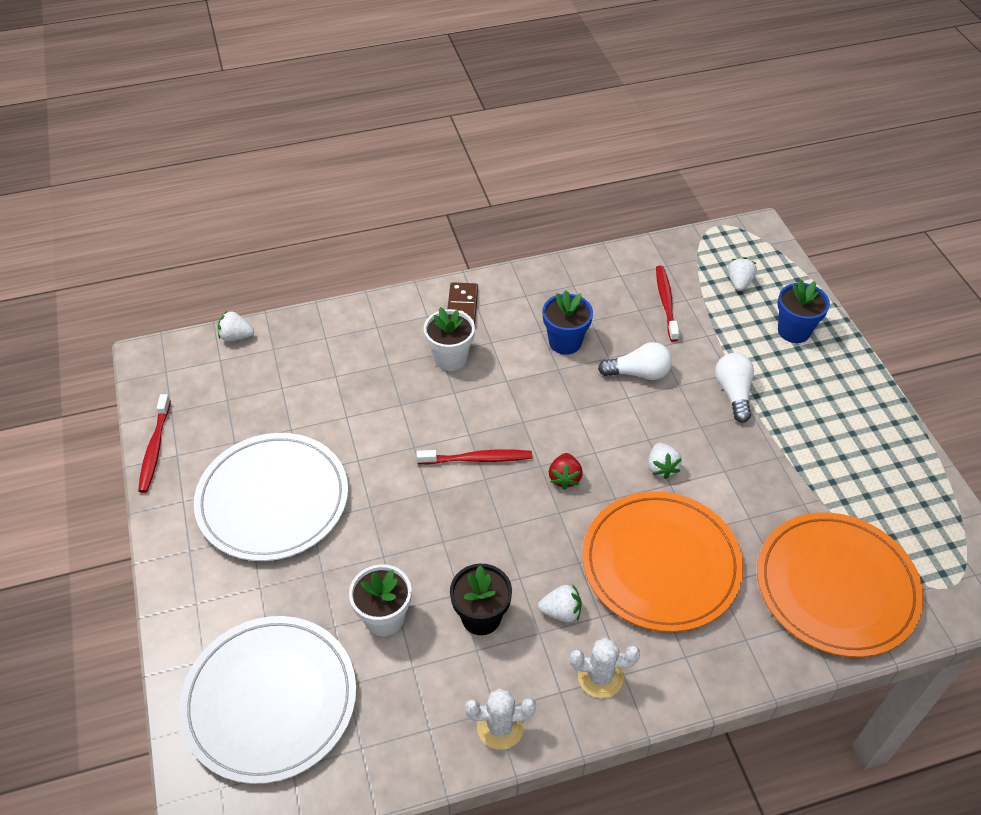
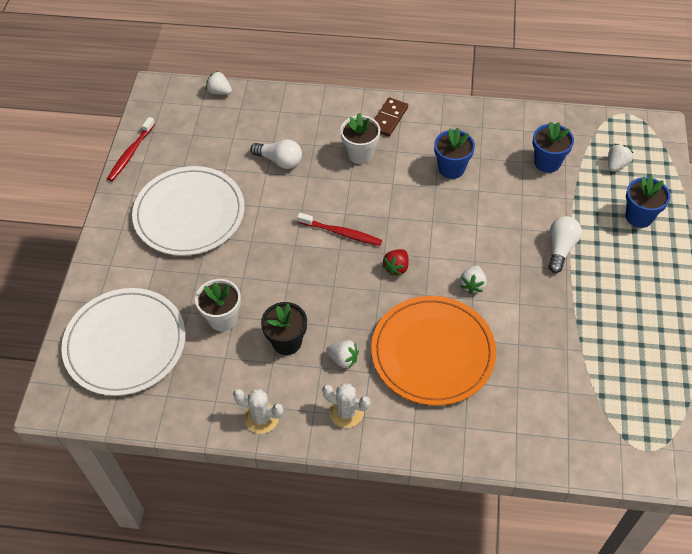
camera: 25 degrees right, 5 degrees up
white light bulb [598,342,672,380] -> white light bulb moved to [250,139,302,169]
red toothbrush [656,265,679,342] -> blue flower pot [533,122,574,173]
orange plate [757,512,924,657] -> none

